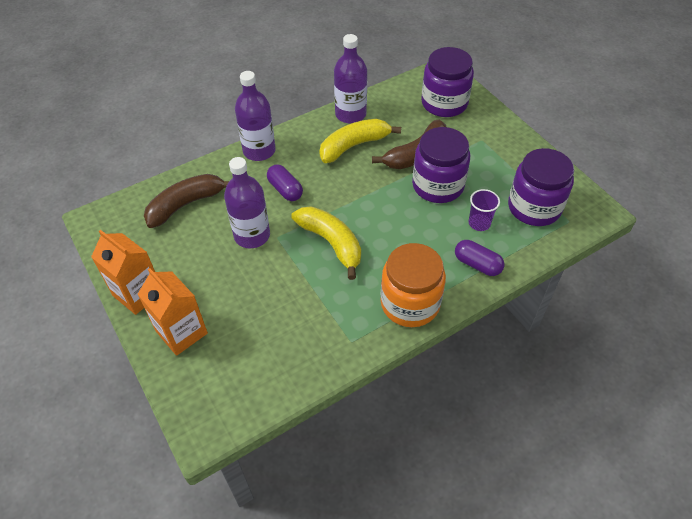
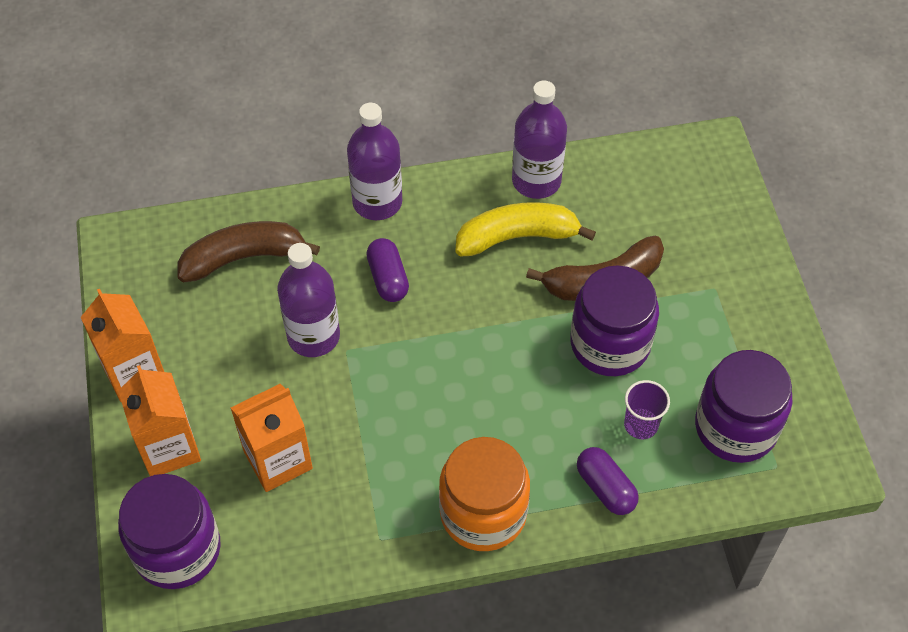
camera: 20 degrees right, 5 degrees up
yellow banana [291,206,361,280] -> none
purple jar [421,47,474,117] -> purple jar moved to [118,474,221,589]
none -> orange carton [231,384,313,492]

